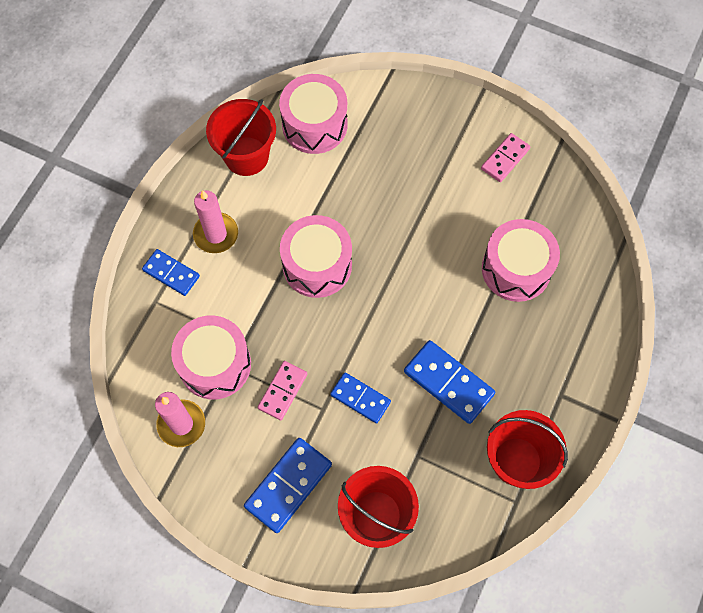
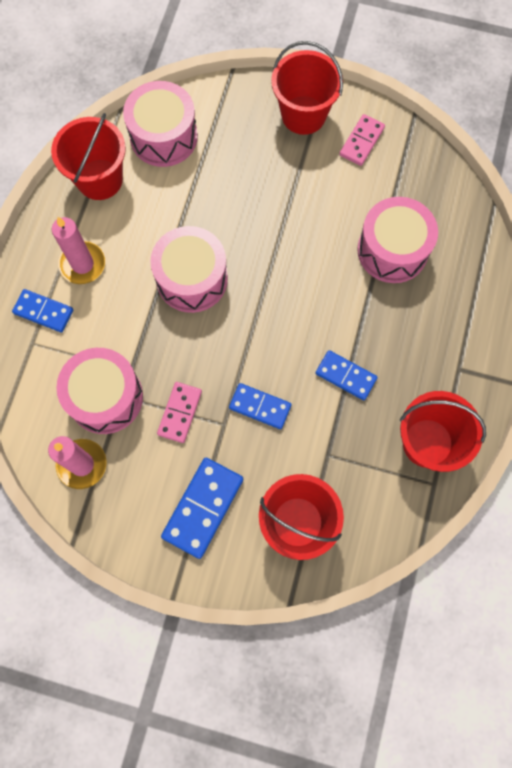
camera: 10 degrees left, 5 degrees up
blue domino [404,340,495,424] -> blue domino [315,350,378,400], size x0.65
none -> red bucket [271,41,343,135]

